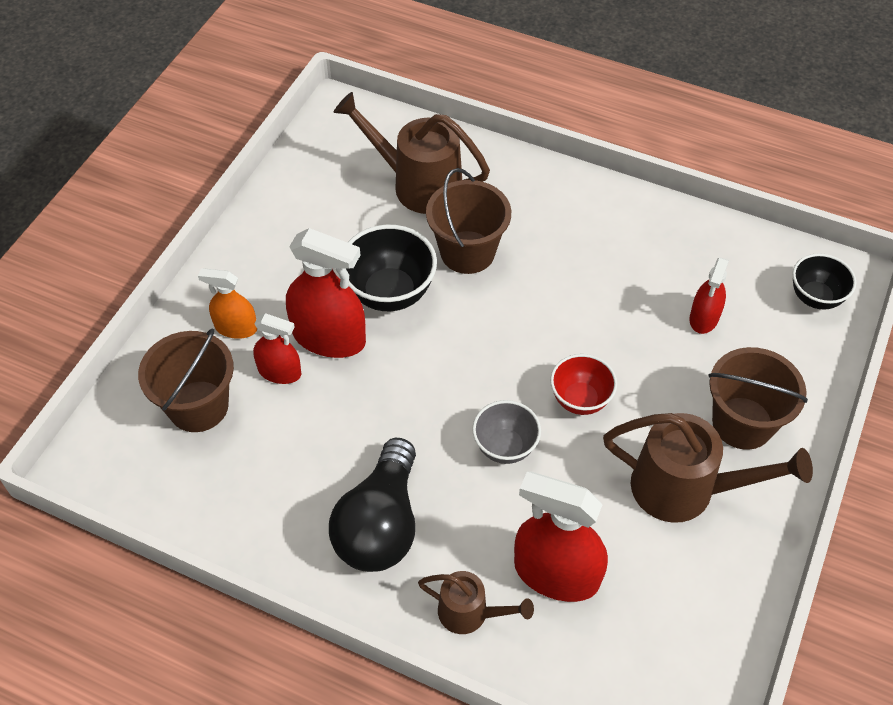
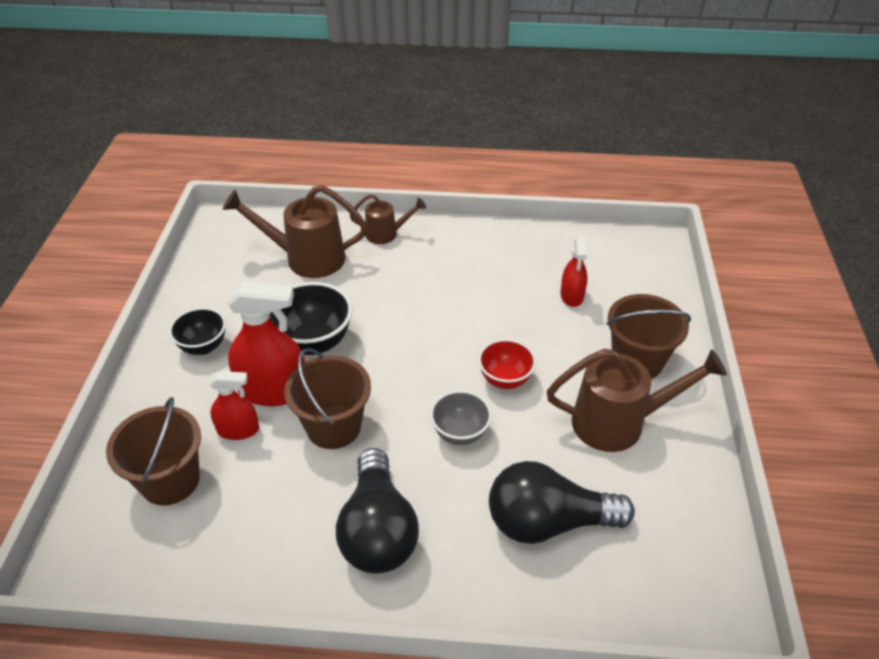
camera: 20 degrees left, 10 degrees down
orange spray bottle [198,268,257,339] -> none
brown watering can [418,571,534,634] -> brown watering can moved to [350,194,426,244]
brown bucket [426,168,511,274] -> brown bucket moved to [284,348,371,449]
red spray bottle [514,472,608,602] -> black light bulb [489,461,635,544]
black bowl [792,253,856,310] -> black bowl moved to [169,307,226,355]

